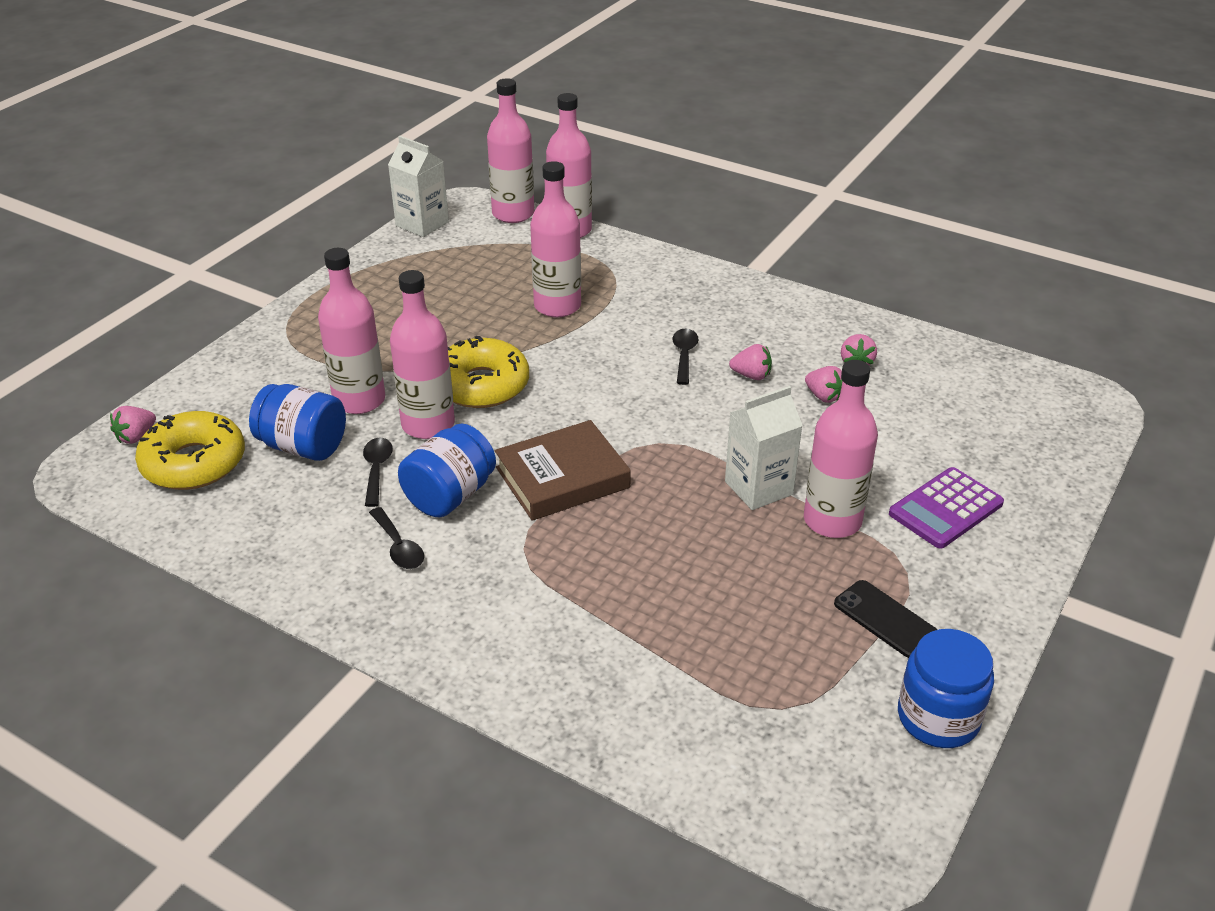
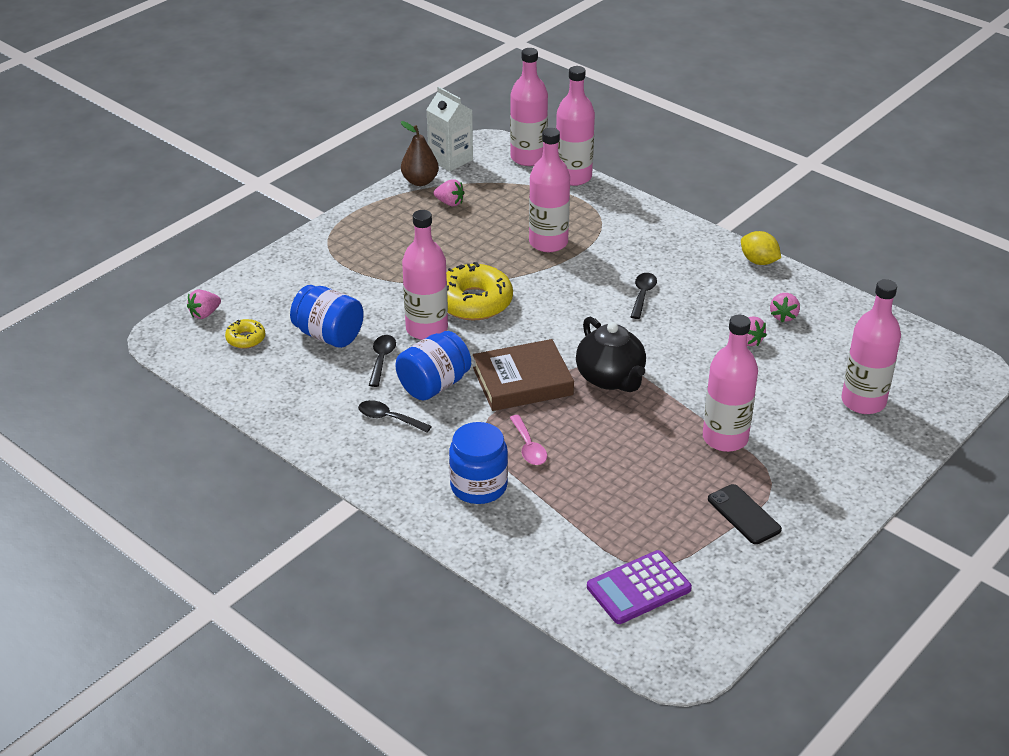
camera: 10 degrees right, 0 degrees up
yellow donut [135,411,245,490] -> yellow donut [225,319,265,349], size x0.50
pink bottle [318,248,385,414] -> pink bottle moved to [841,279,901,414]
black spoon [369,507,424,569] -> black spoon turned 135 degrees clockwise [358,400,432,433]
white carton [725,386,803,510] -> none
pink strawberry [729,344,772,380] -> pink strawberry moved to [434,179,465,206]
purple calculator [889,467,1004,549] -> purple calculator moved to [587,550,692,624]
blue jar [898,629,994,748] -> blue jar moved to [449,422,508,504]
none -> brown pear [401,121,439,186]
none -> pink spoon [510,415,547,465]
none -> black teapot [576,317,646,392]
none -> yellow lemon [741,231,781,265]

